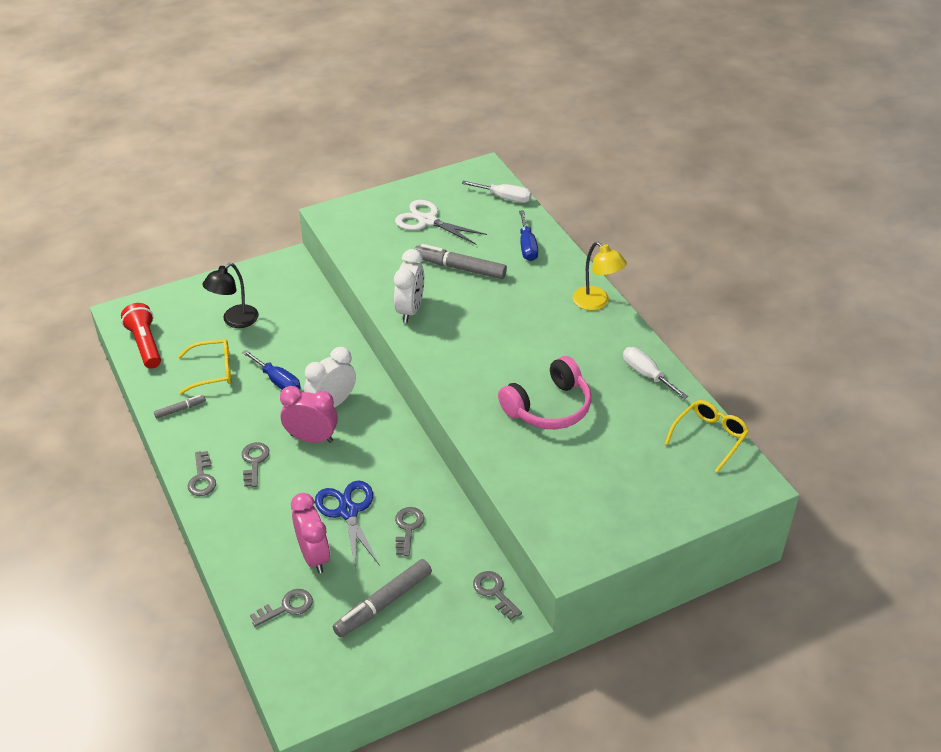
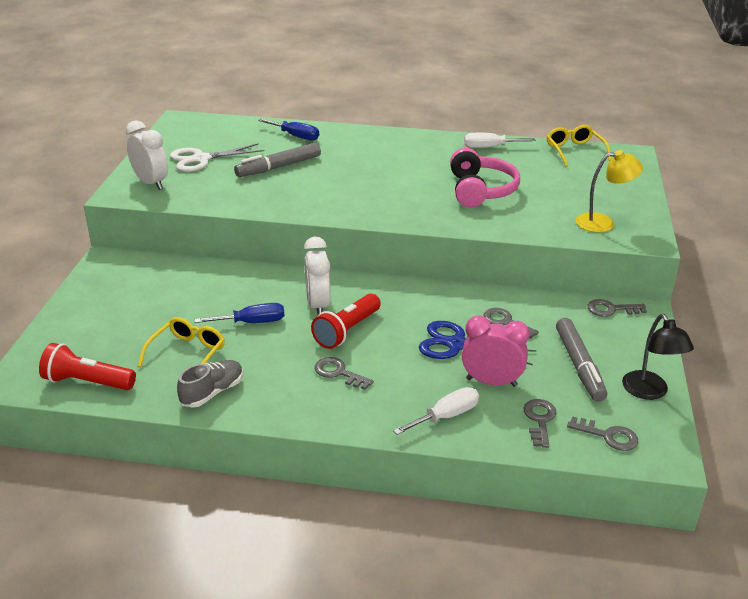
camera: 55 degrees left, 10 degrees down
grey marker [154,395,206,419] -> grey shoe [177,360,243,408]
grey key [188,451,216,496] -> grey key moved to [567,416,638,451]
black lamp [202,263,259,328] -> black lamp moved to [622,314,694,400]
pink clock [280,386,338,443] -> red flashlight [311,294,381,349]
white clock [394,249,424,323] -> white clock moved to [126,120,168,190]
white screwdriver [461,181,532,203] -> white screwdriver moved to [393,387,479,435]
yellow lamp [573,242,627,310] -> yellow lamp moved to [576,150,643,233]

